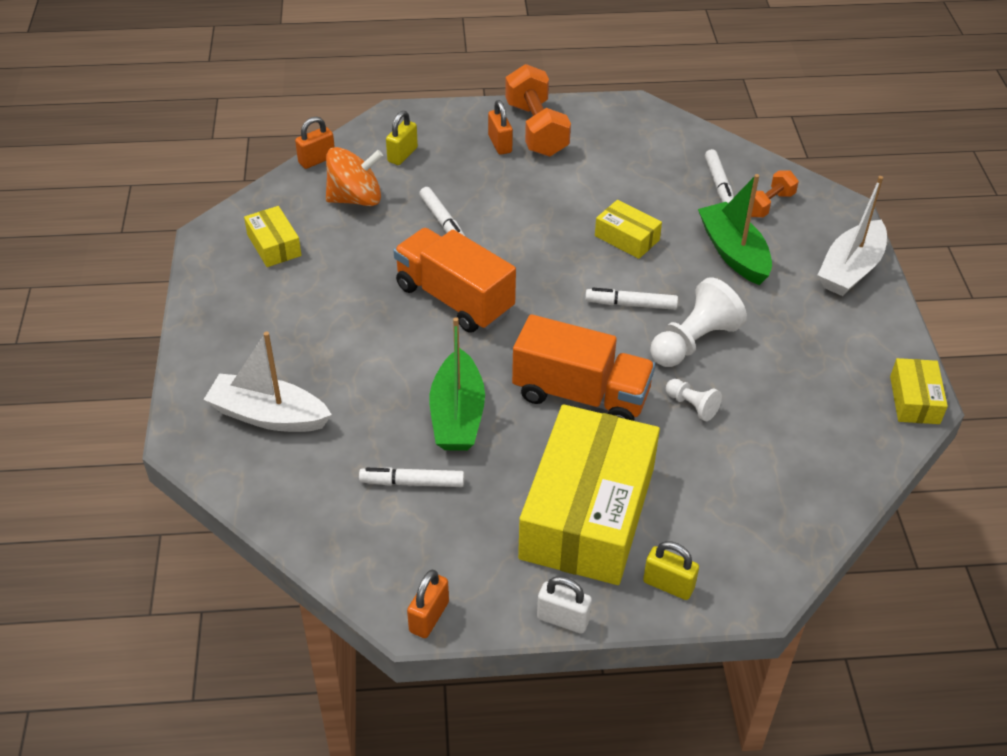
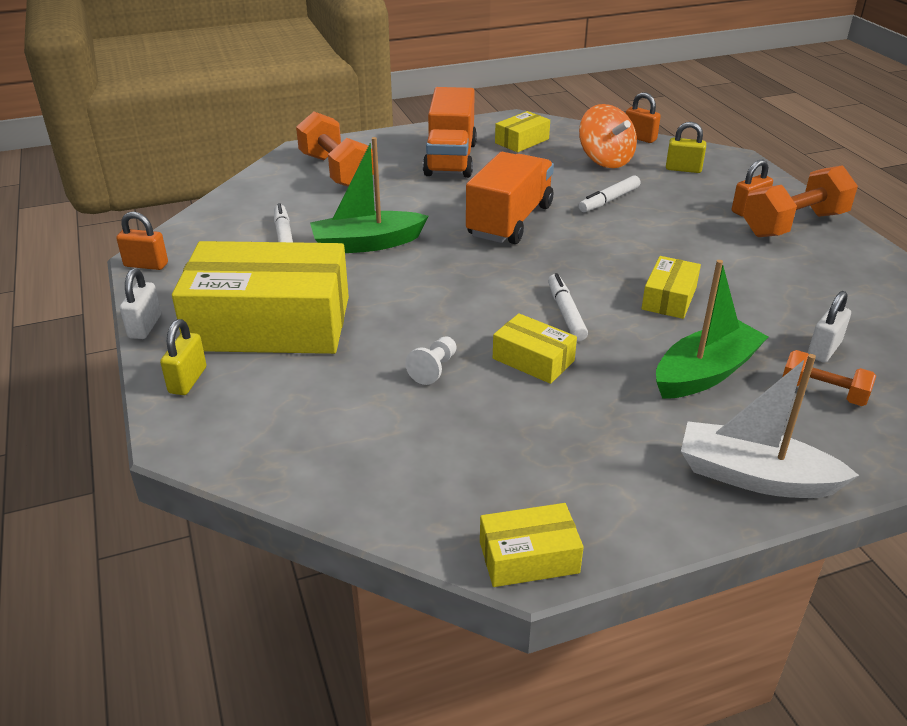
camera: 75 degrees right, 10 degrees down
white boat [204,332,332,432] -> orange dumbbell [296,111,374,187]
orange truck [512,314,655,421] -> orange truck moved to [423,87,477,178]
white pawn [650,277,747,367] -> yellow box [493,313,577,384]
white marker [705,149,734,203] -> white padlock [808,291,851,363]

